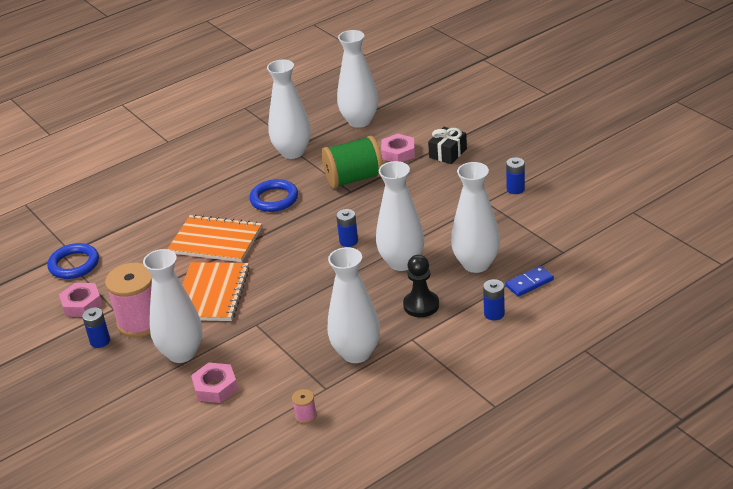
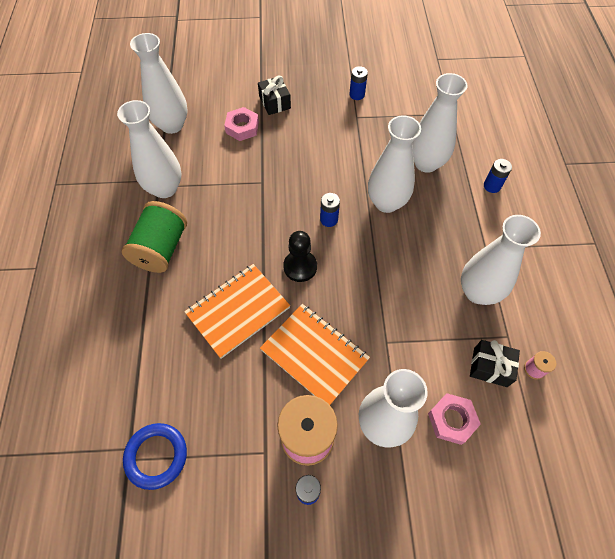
camera: 60 degrees left, 25 degrees up
pink nut [59,283,102,317] -> none
blue ring [250,179,298,212] -> none
green spool [321,136,383,189] -> green spool moved to [122,201,187,273]
black pawn [403,255,439,317] -> black pawn moved to [283,231,317,282]
blue domino [505,266,554,297] -> none
none -> black gift [470,340,520,387]

